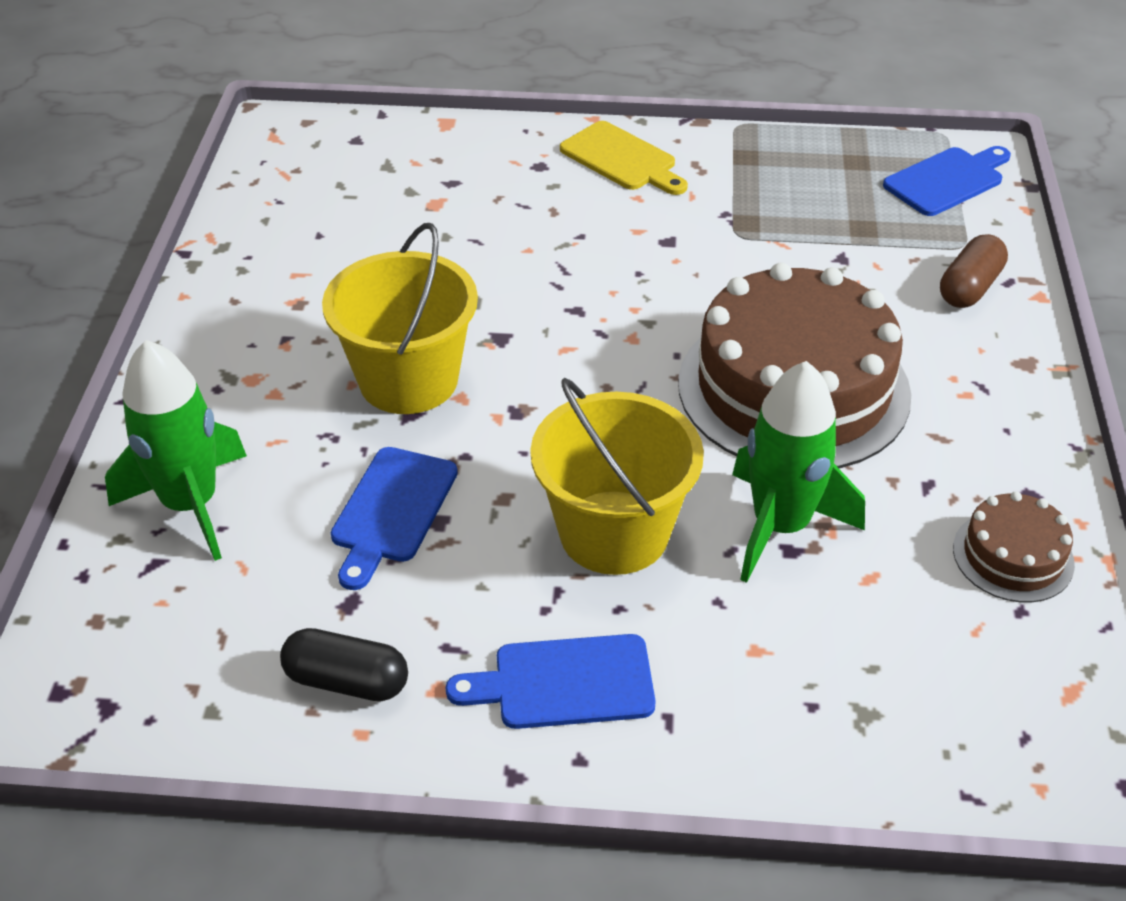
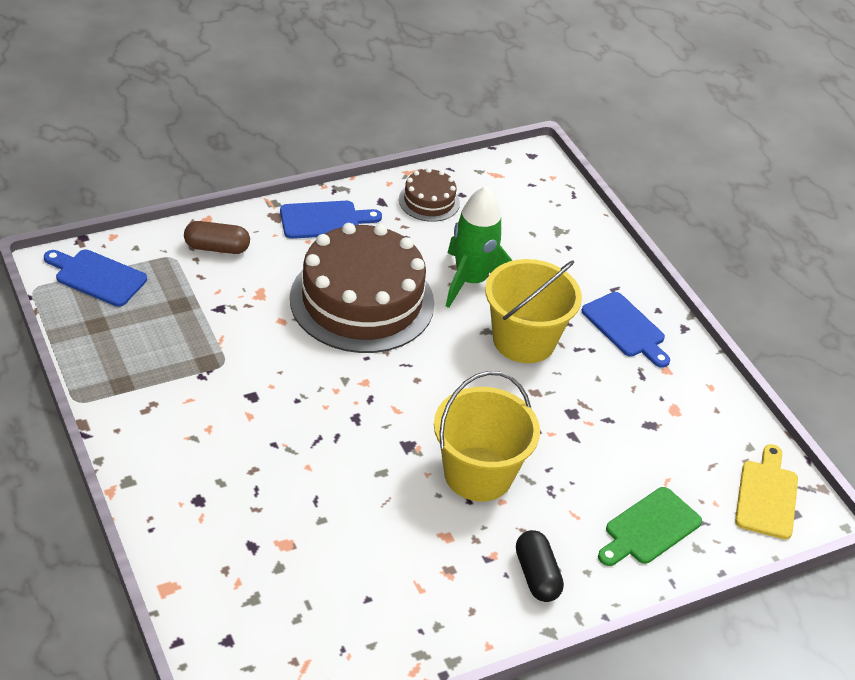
camera: 125 degrees left, 0 degrees up
green rocket [105,340,247,561] -> green cutting board [598,487,702,566]
black capsule [280,628,408,701] -> black capsule moved to [516,530,564,602]
blue cutting board [331,447,458,590] -> blue cutting board moved to [280,201,382,239]
yellow cutting board [560,121,688,195] -> yellow cutting board moved to [735,444,798,539]

